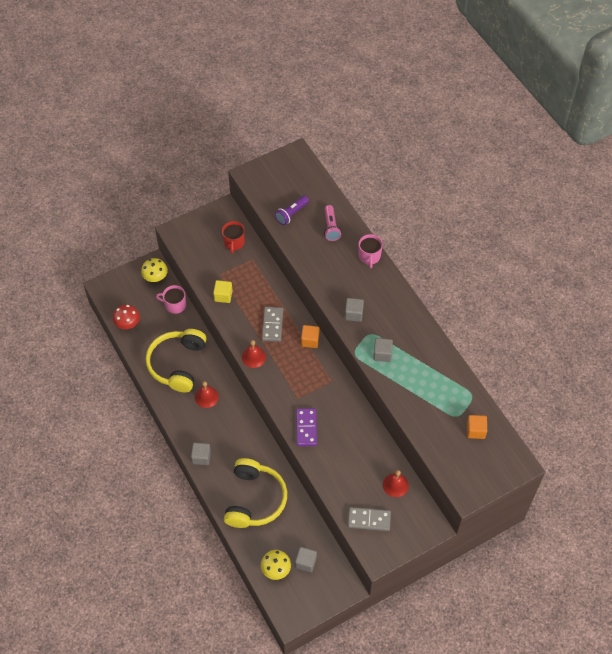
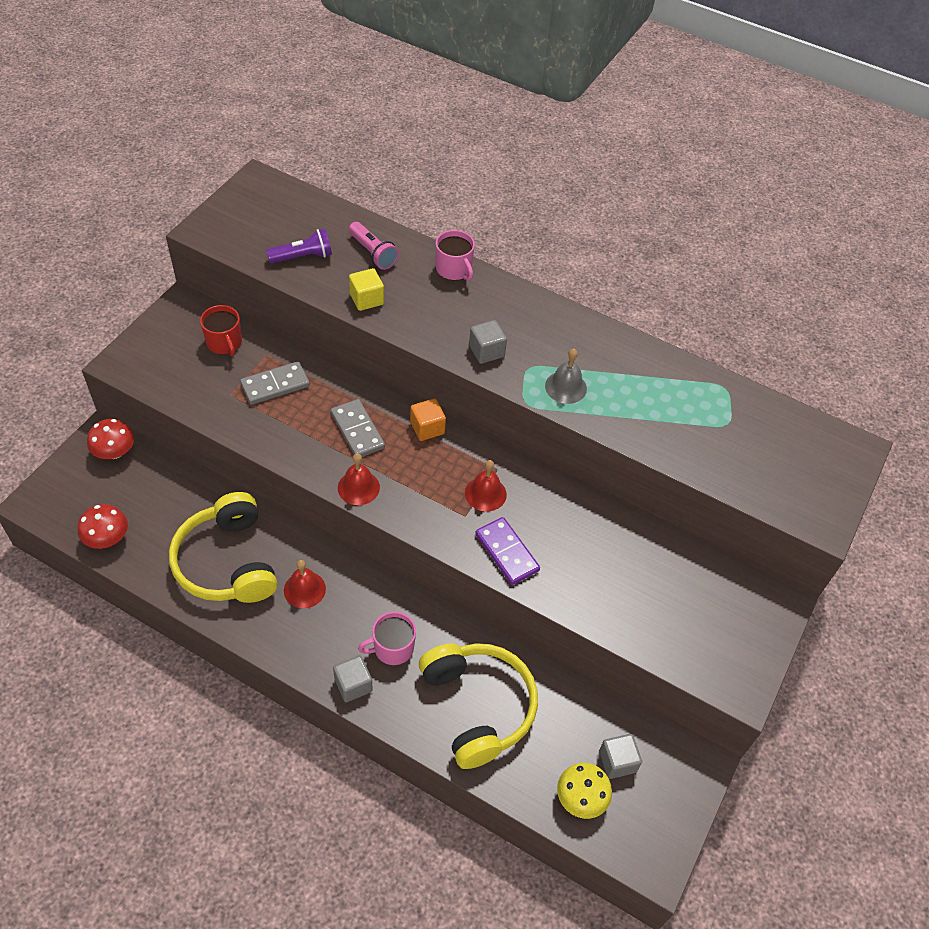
camera: 35 degrees left, 5 degrees down
yellow mushroom [141,258,168,282] -> red mushroom [87,419,134,459]
pink mug [156,285,186,314] -> pink mug moved to [358,612,416,665]
yellow cube [213,280,233,303] -> yellow cube moved to [349,268,384,311]
purple flashlight [275,195,309,225] -> purple flashlight turned 120 degrees counterclockwise [266,229,332,264]
grey domino [348,507,391,531] -> grey domino moved to [240,361,310,405]
grey cube [373,338,393,362] -> grey bell [545,349,587,404]
red bell [383,470,409,497] -> red bell moved to [465,460,507,512]
orange cube [467,415,487,439] -> none

